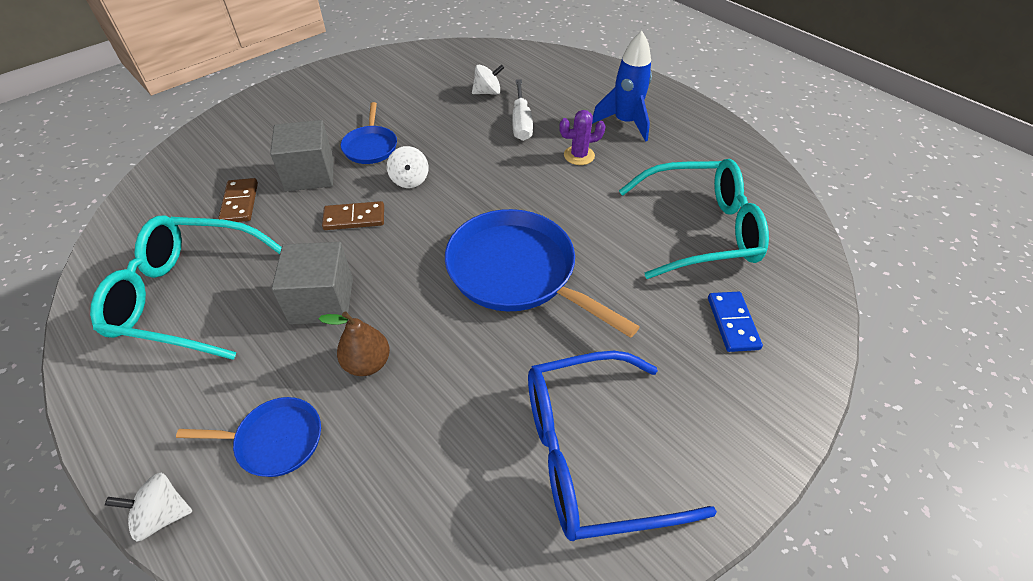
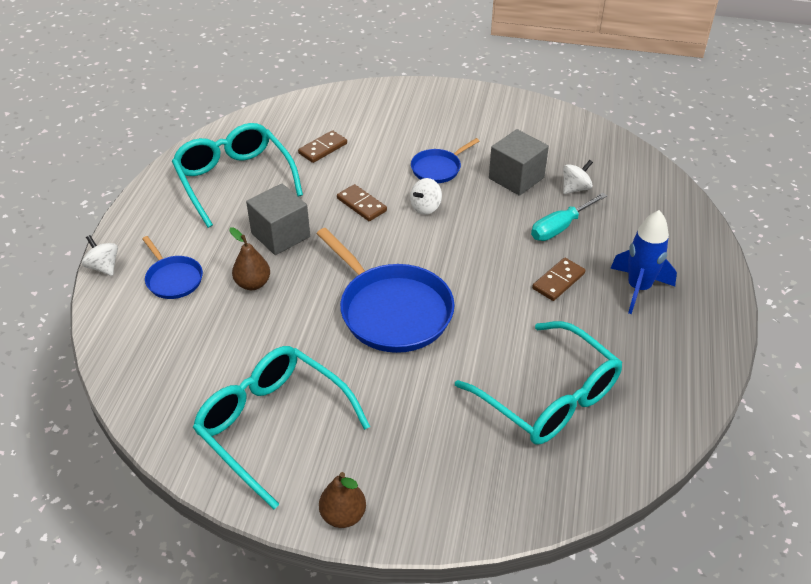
camera: 55 degrees right, 5 degrees down
grey cube [270,120,334,191] -> grey cube moved to [489,129,549,196]
blue pan [445,209,640,338] -> blue pan turned 135 degrees clockwise [317,228,455,353]
white spinning top [472,64,504,95] -> white spinning top turned 75 degrees counterclockwise [563,160,593,194]
white screwdriver [513,79,533,141] -> turquoise screwdriver [531,193,607,241]
blue glasses [528,351,717,541] -> turquoise glasses [193,346,370,509]
purple cactus [560,110,606,165] -> brown domino [532,258,586,301]
blue domino [708,292,763,352] -> none
none -> brown pear [319,472,366,528]

